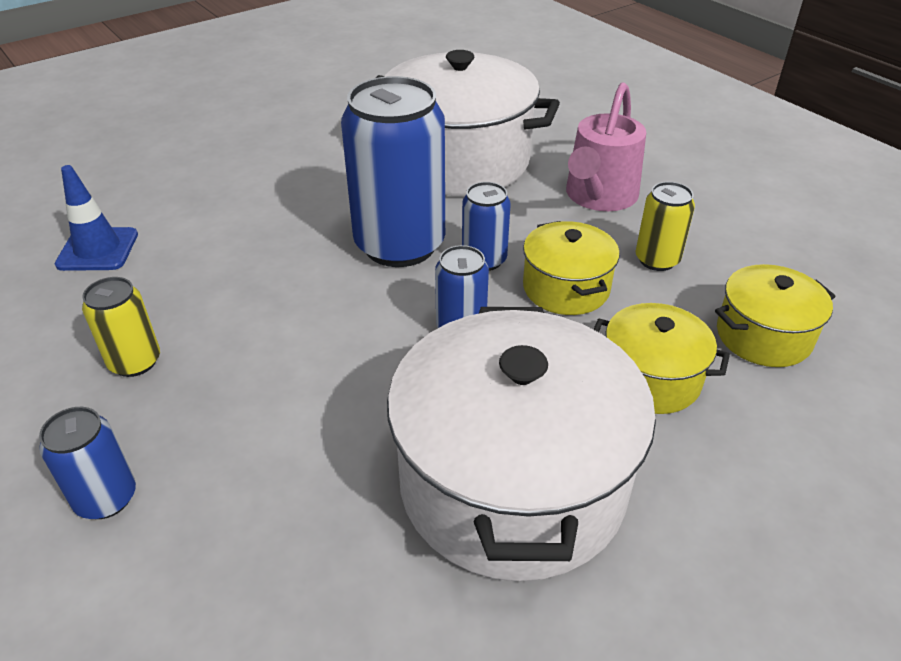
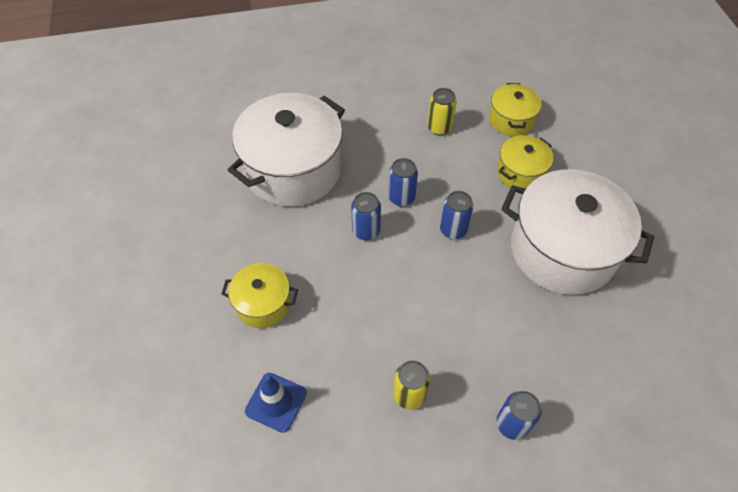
camera: 65 degrees left, 15 degrees up
blue can [341,76,445,267] -> blue can [351,192,381,240], size x0.48
yellow pot [523,221,620,315] -> yellow pot moved to [221,263,298,328]
pink watering can [566,82,646,211] -> none

